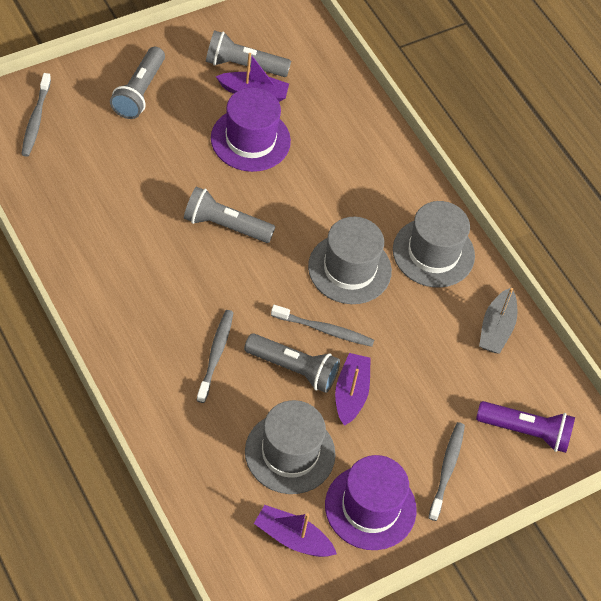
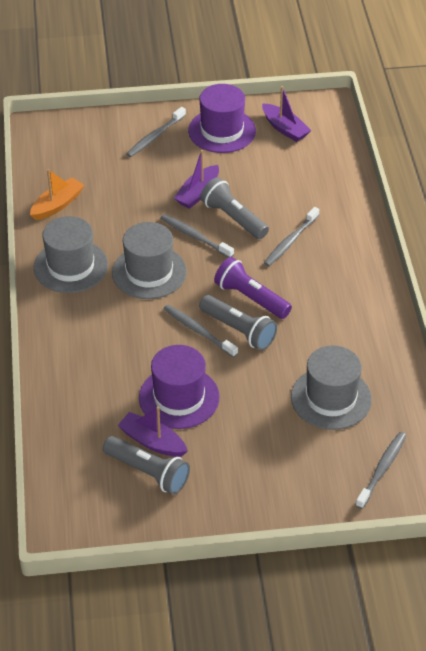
camera: 150 degrees left, 10 degrees down
grey flashlight [110,47,165,119] -> none
grey hat [245,400,335,494] -> grey hat moved to [291,345,372,430]
purple flashlight [476,401,575,453] -> purple flashlight moved to [214,257,292,319]
grey boat [479,287,517,354] -> orange boat [30,169,84,220]
none -> grey toothbrush [164,305,238,358]

